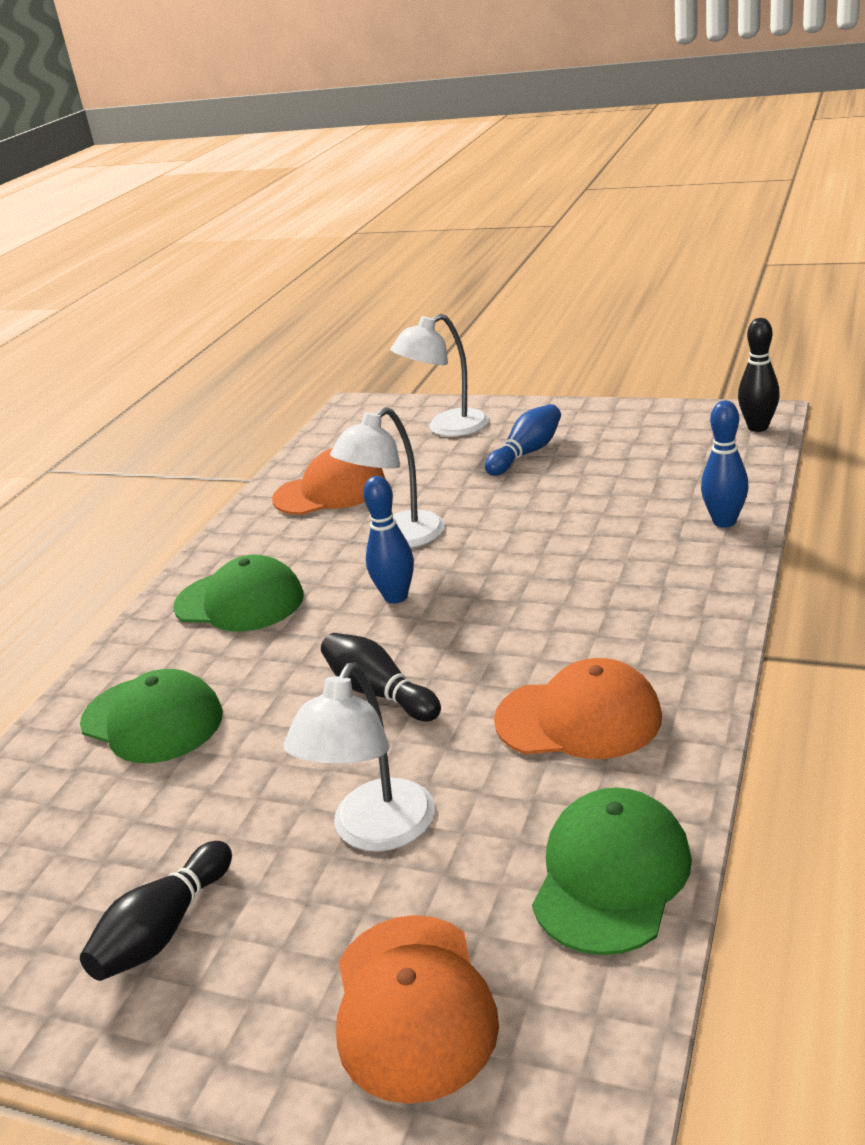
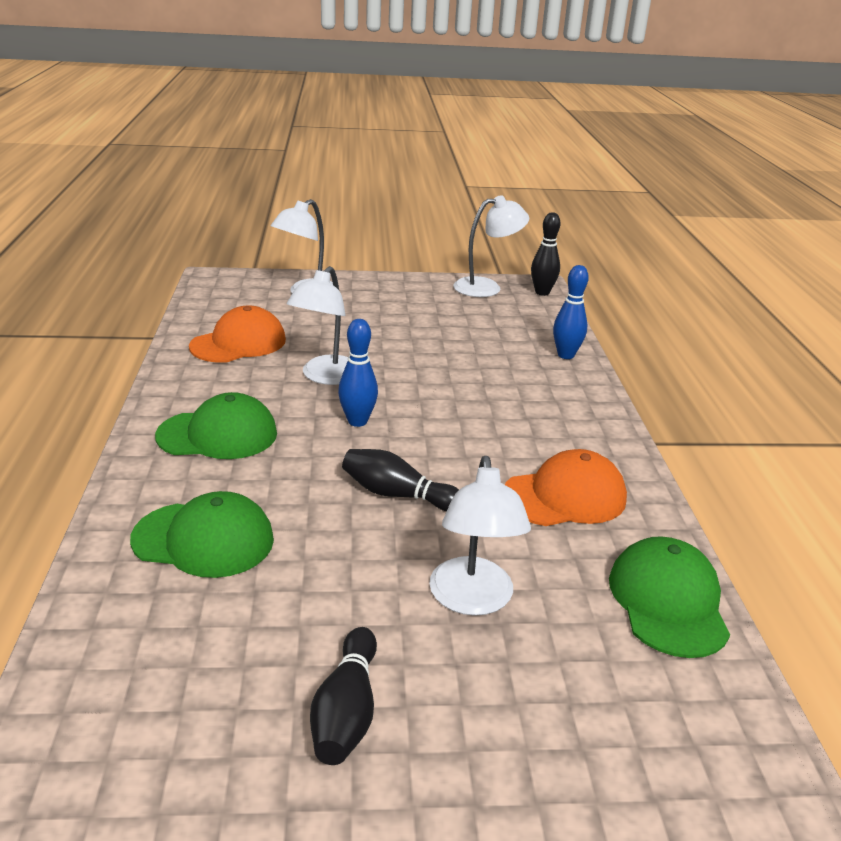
camera: 30 degrees left, 0 degrees up
orange cap [336,915,499,1104] -> none
blue bowling pin [485,404,561,476] -> none
none -> white lamp [453,195,529,297]

